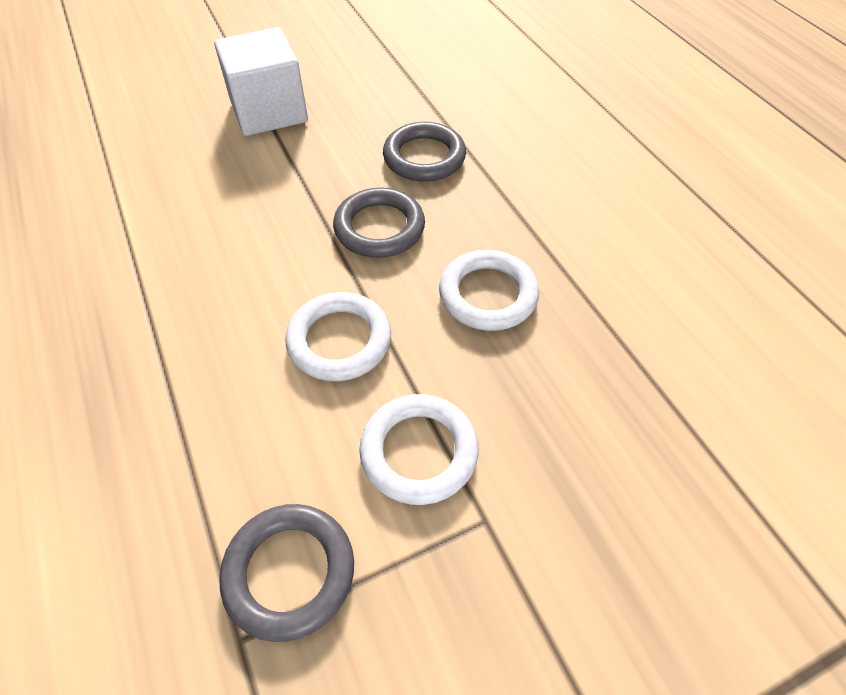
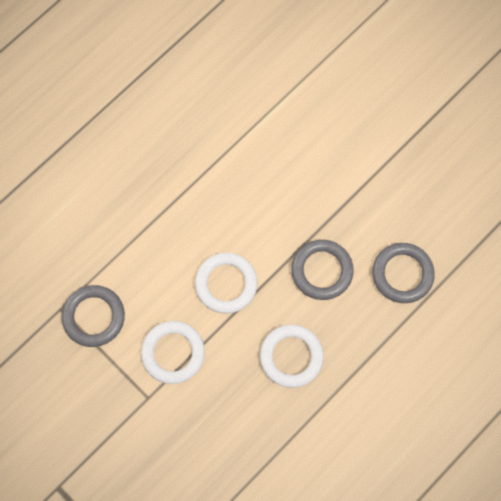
camera: 70 degrees right, 20 degrees up
white cube [214,27,308,136] -> none

